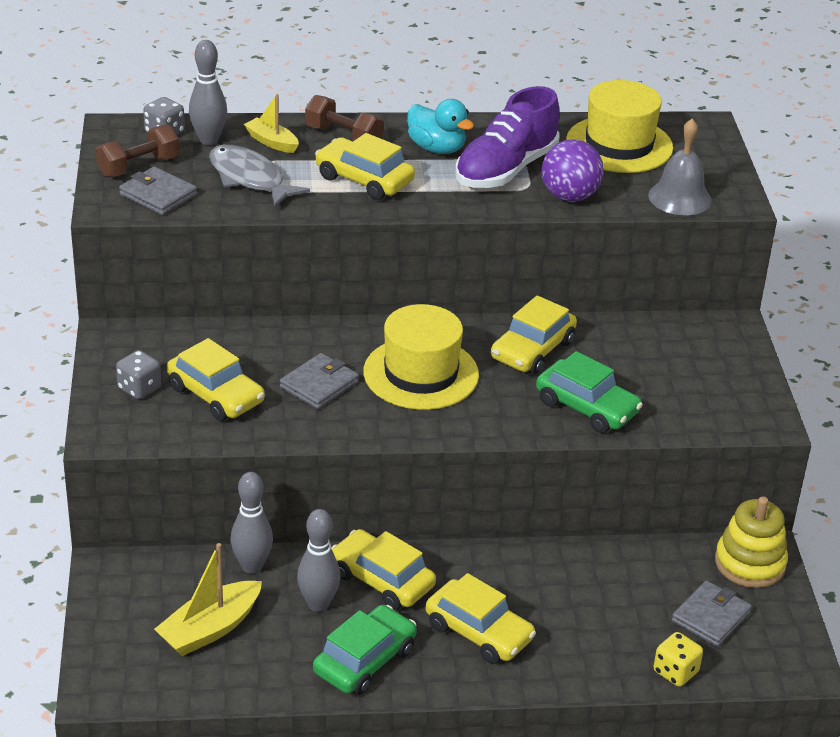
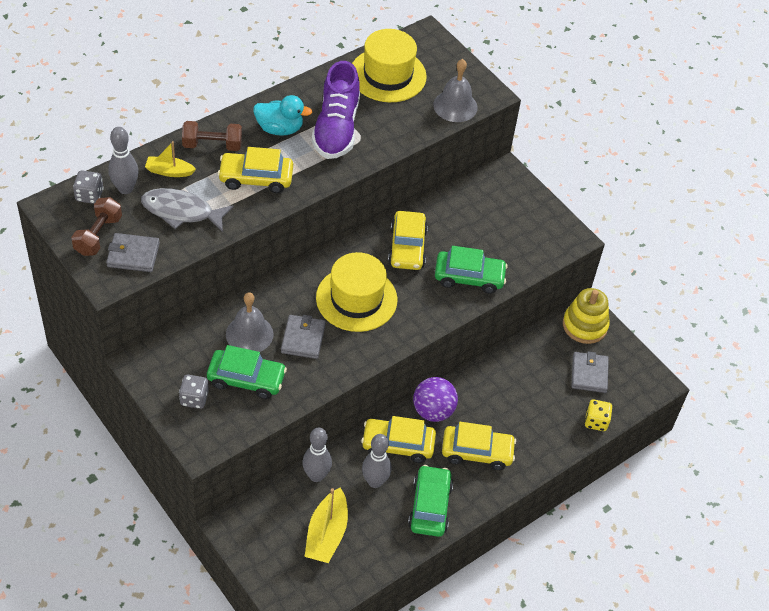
camera: 35 degrees left, 15 degrees up
yellow car [167,338,265,421] -> green car [207,345,287,399]
purple ball [541,139,604,202] -> purple ball moved to [413,377,458,422]
none -> grey bell [226,292,274,352]

